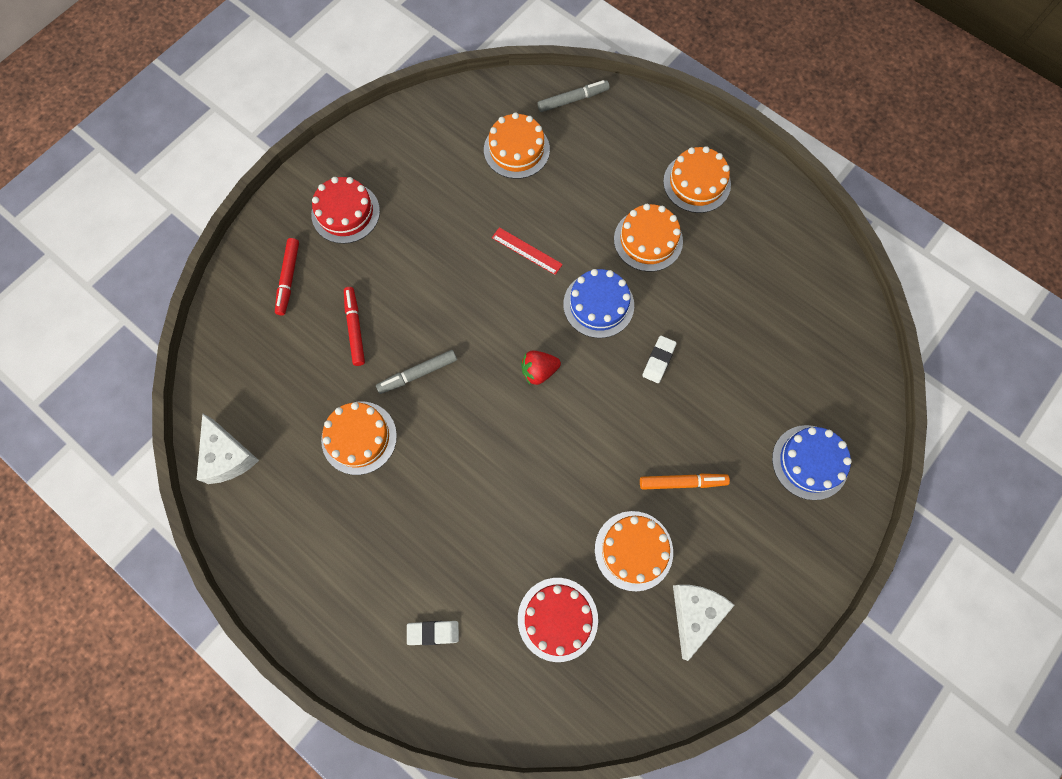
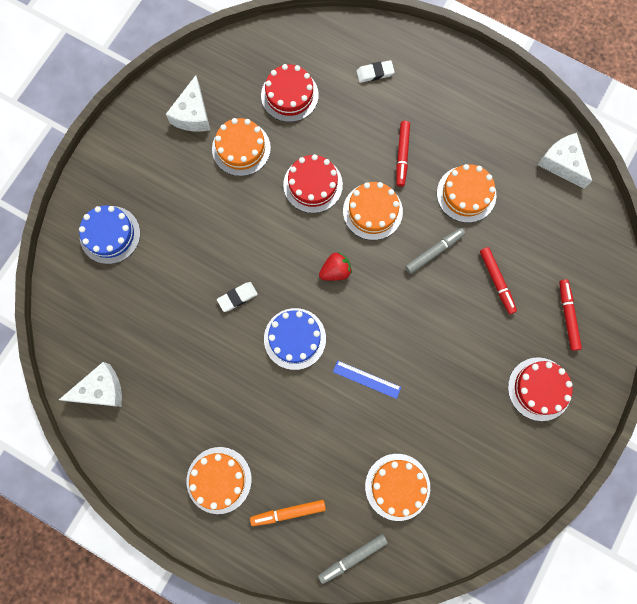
camera: 170 degrees right, 5 degrees up
red ruler [492,227,563,275] -> blue ruler [333,360,401,399]
orange cake [614,204,683,272] -> orange cake moved to [343,182,403,240]
orange marker [640,474,730,490] -> orange marker moved to [250,500,326,526]
white eraser [642,336,677,383] -> white eraser turned 45 degrees clockwise [217,282,258,312]
none -> white cheese [59,362,122,407]
none -> red cake [283,154,343,213]
none -> red marker [396,121,410,187]

